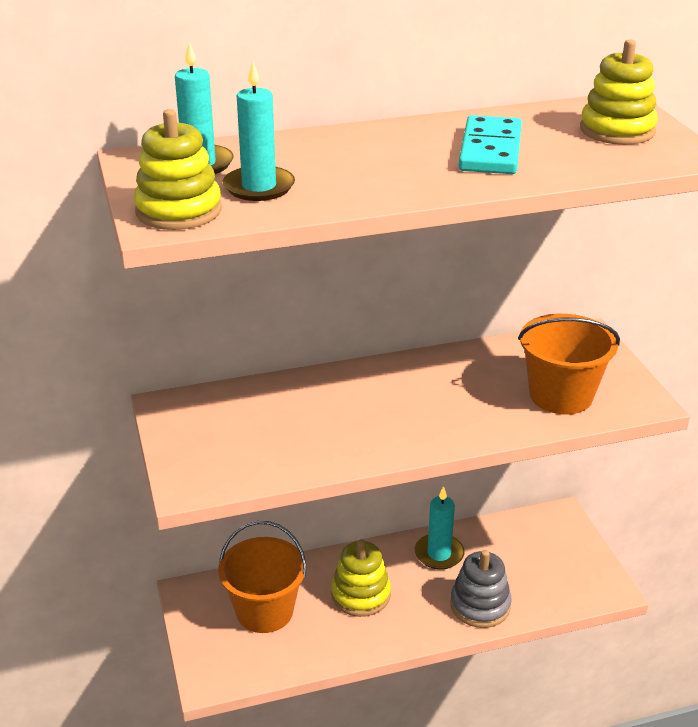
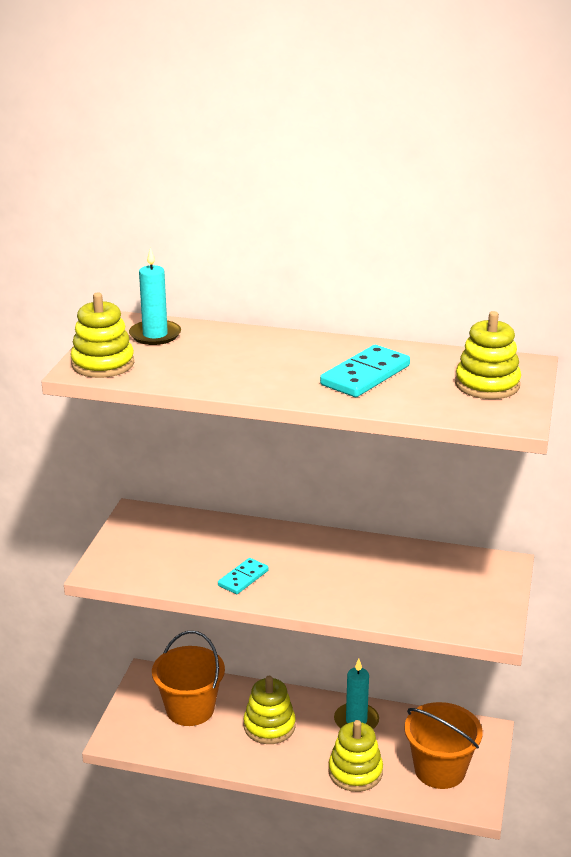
camera: 30 degrees right, 5 degrees down
turquoise candle [223,61,295,201] -> none
grey stacking toy [450,550,512,628] -> yellow stacking toy [329,720,383,792]
orange bucket [518,314,620,415] -> orange bucket moved to [404,702,483,789]
none -> turquoise domino [218,558,269,594]

